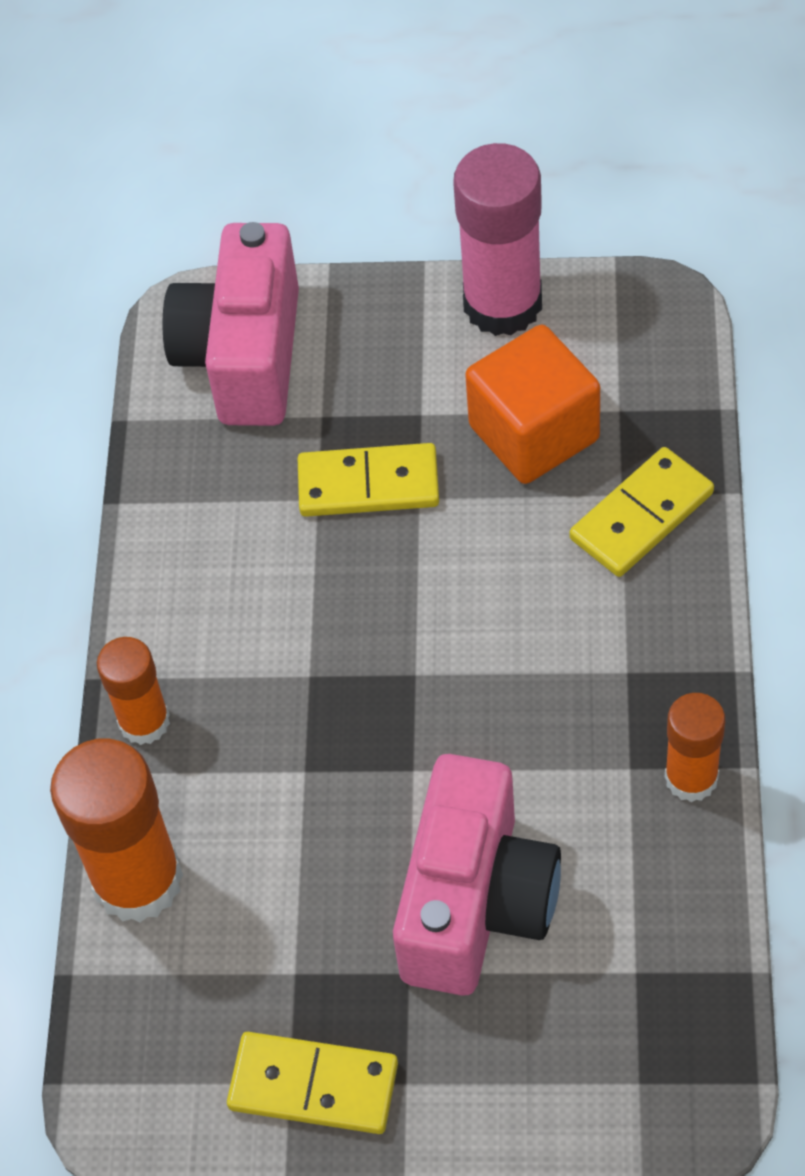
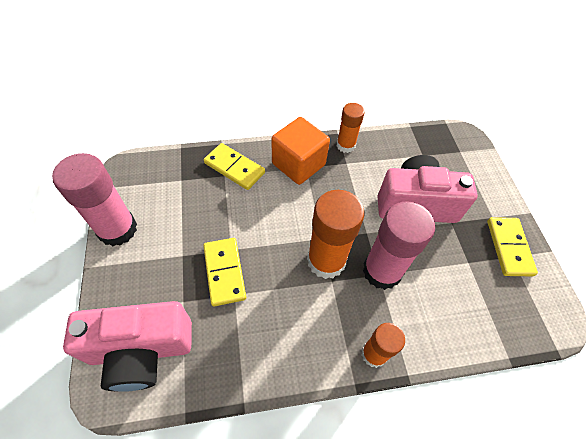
camera: 110 degrees left, 0 degrees up
orange glue stick [50,739,183,922] -> orange glue stick moved to [307,190,364,279]
orange cube [465,325,600,484] -> orange cube moved to [272,117,330,185]
none -> pink glue stick [363,201,435,290]

